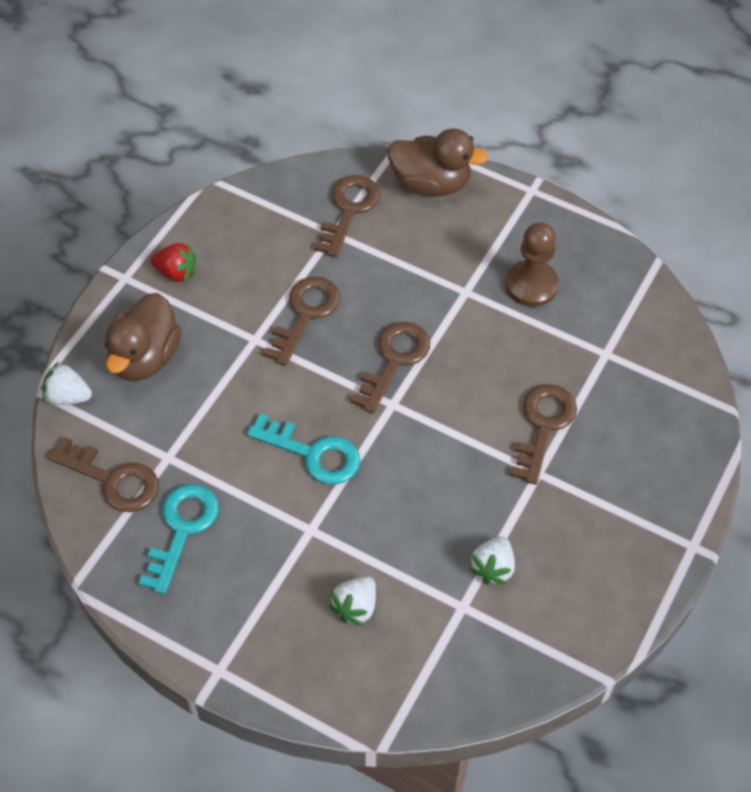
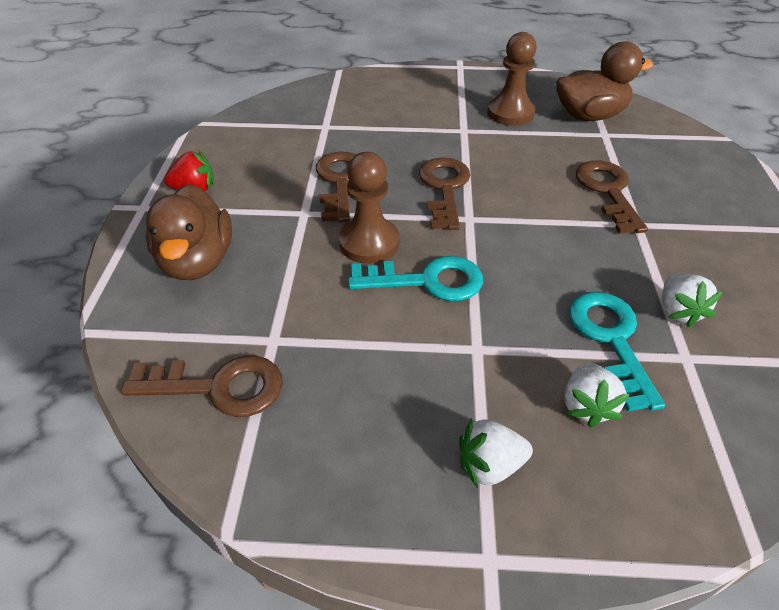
camera: 25 degrees left, 10 degrees down
white strawberry [43,362,92,405] -> white strawberry moved to [459,418,533,488]
turquoise key [139,484,219,594] -> turquoise key moved to [569,292,665,411]
brown key [314,175,380,257] -> none
brown duck [388,128,489,197] -> brown duck moved to [556,41,653,121]
none -> brown pawn [339,152,400,264]

